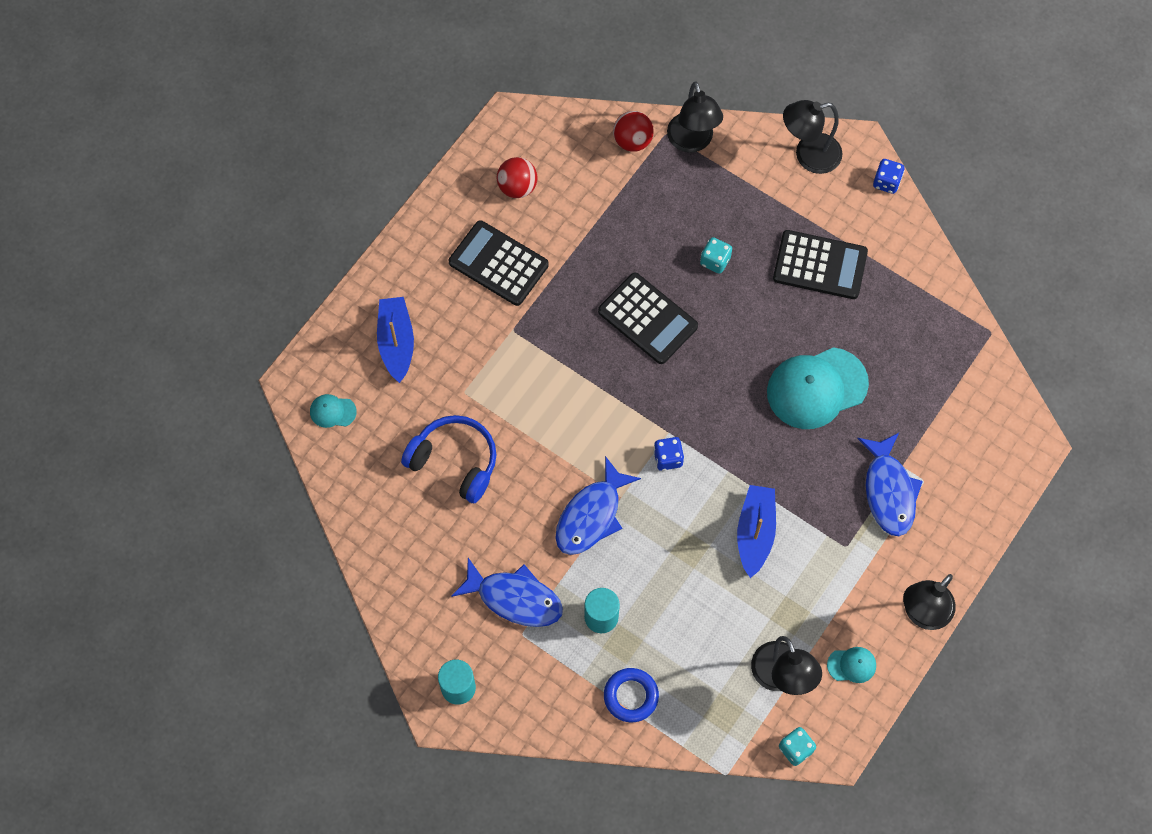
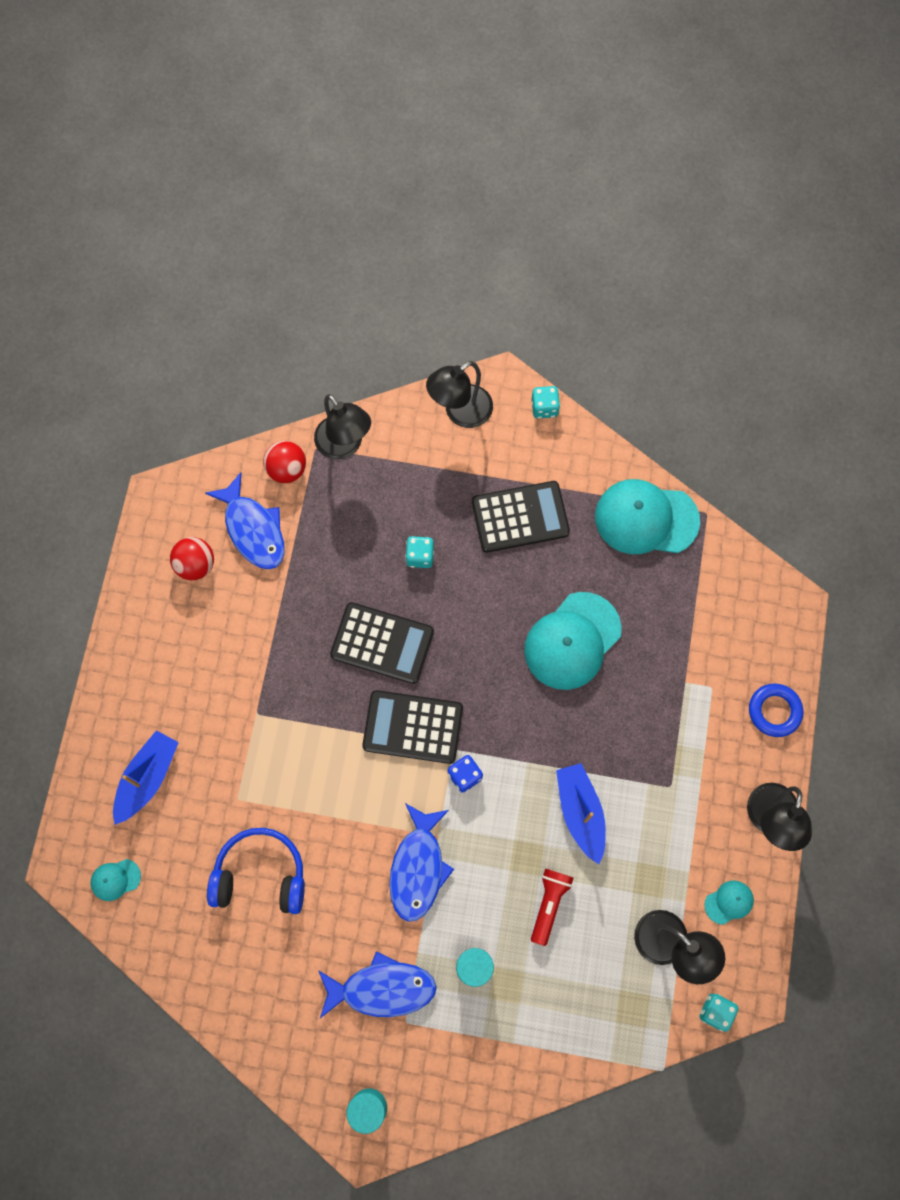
camera: 25 degrees left, 5 degrees up
blue boat [377,297,414,383] -> blue boat turned 60 degrees clockwise [113,730,179,825]
black calculator [449,220,549,306] -> black calculator moved to [362,690,463,764]
blue ring [604,668,659,722] -> blue ring moved to [749,684,803,737]
blue fish [857,433,923,536] -> blue fish moved to [205,472,285,569]
blue dice [873,159,905,194] -> turquoise dice [531,386,560,419]
none -> red flashlight [531,868,574,946]
none -> turquoise cap [595,479,700,554]

